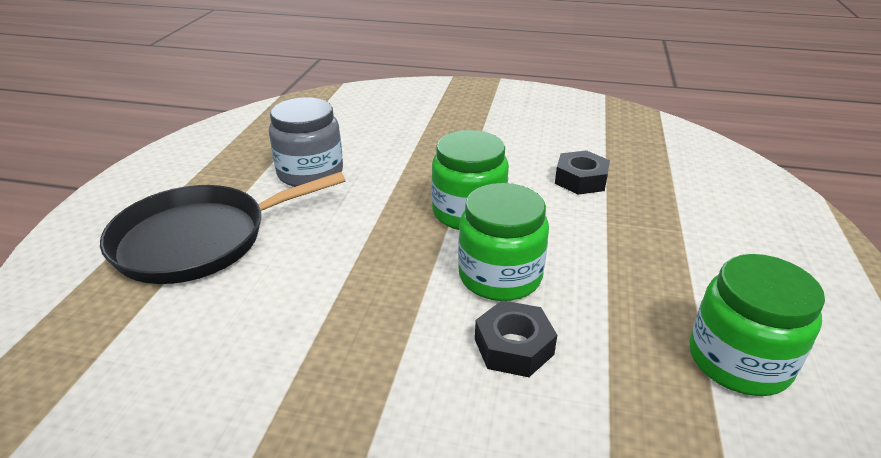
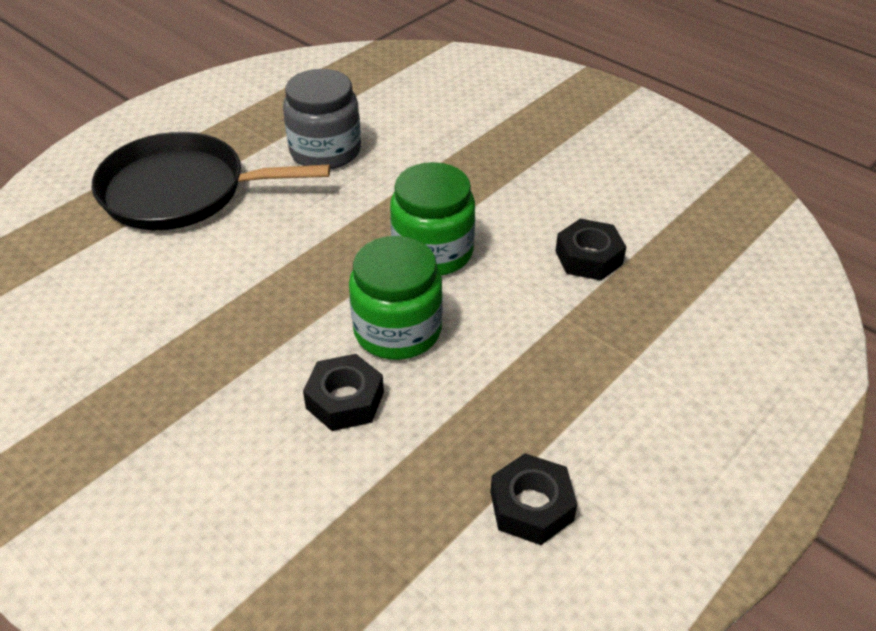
camera: 30 degrees right, 10 degrees up
green jar [690,254,825,396] -> black nut [491,453,577,545]

